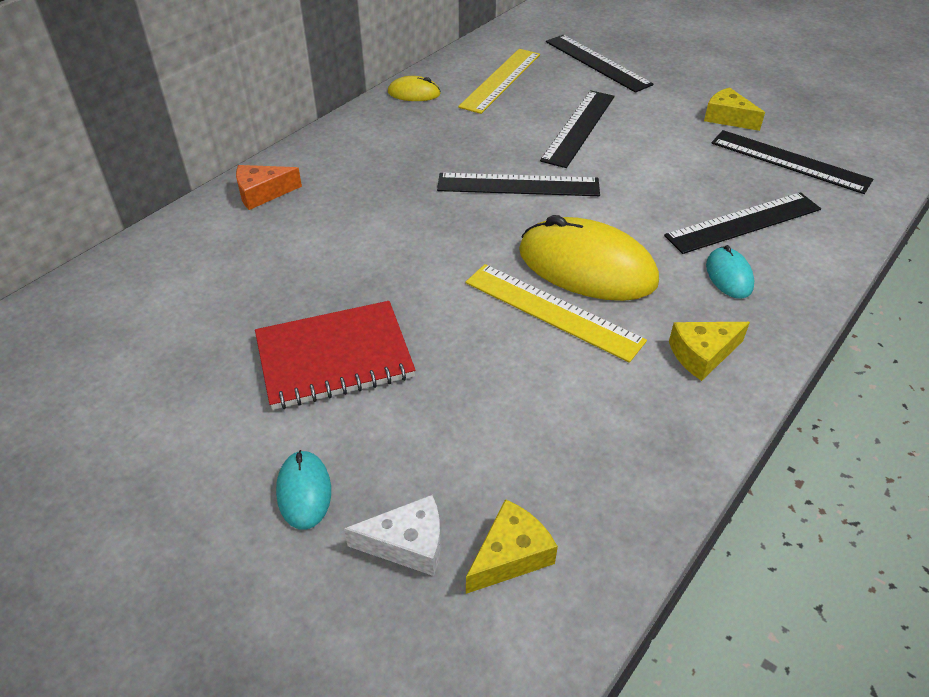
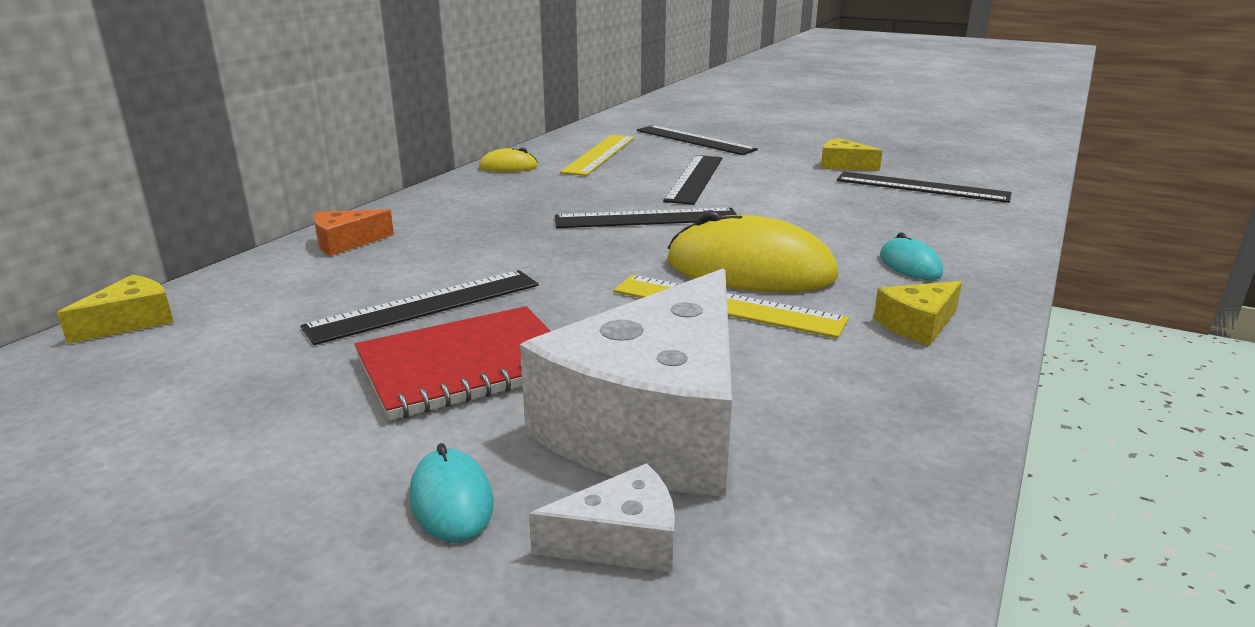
camera: 10 degrees left, 20 degrees down
yellow cheese [466,499,558,594] -> yellow cheese moved to [57,275,174,344]
black ruler [664,192,821,254] -> black ruler moved to [301,270,538,345]
none -> white cheese [520,268,732,497]

